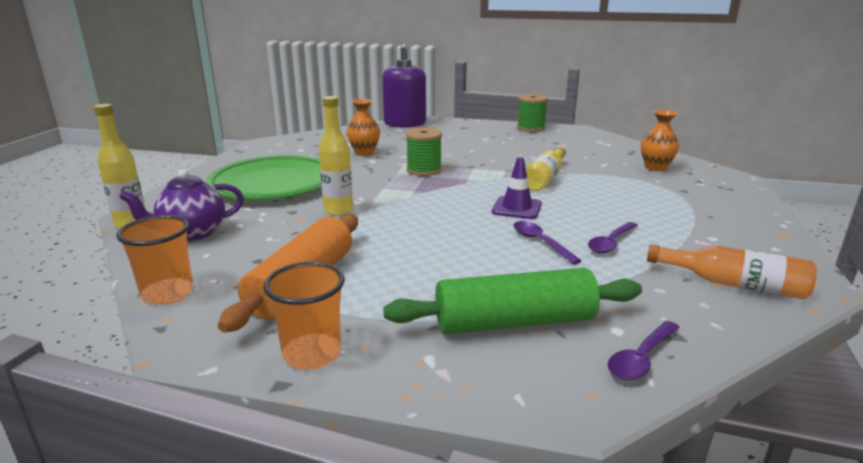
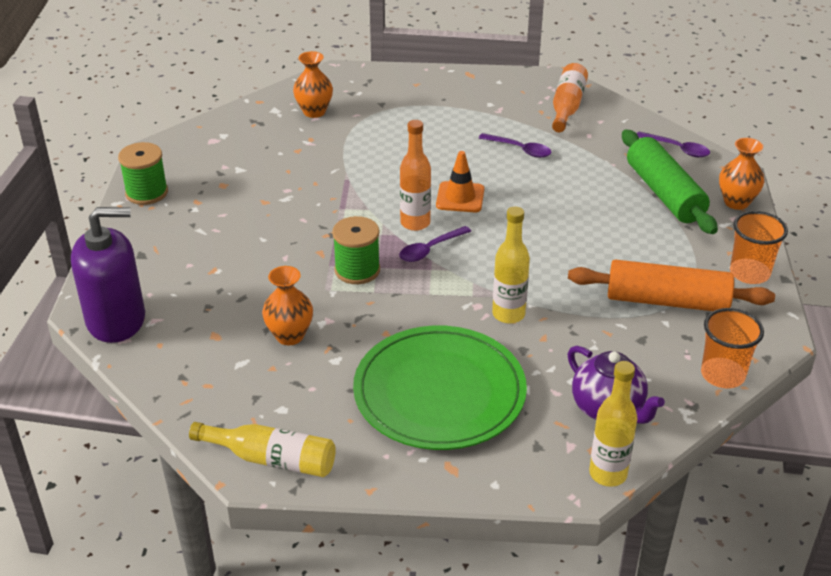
camera: 100 degrees left, 15 degrees up
purple traffic cone [492,157,542,219] -> orange traffic cone [436,151,484,212]
purple spoon [513,221,582,264] -> purple spoon moved to [399,226,471,262]
yellow bottle [526,147,566,191] -> yellow bottle moved to [189,422,336,477]
none -> orange bottle [400,120,431,231]
none -> orange vase [719,138,764,210]

